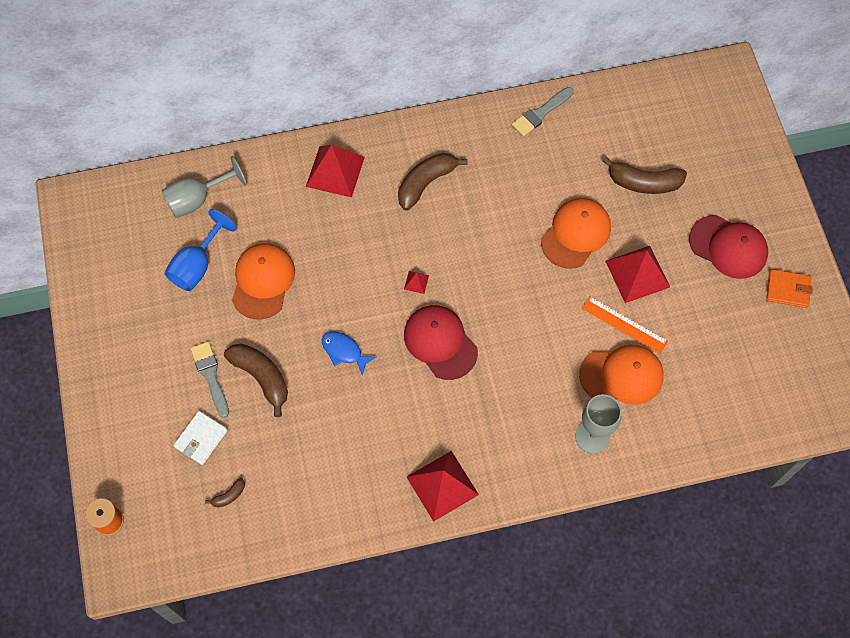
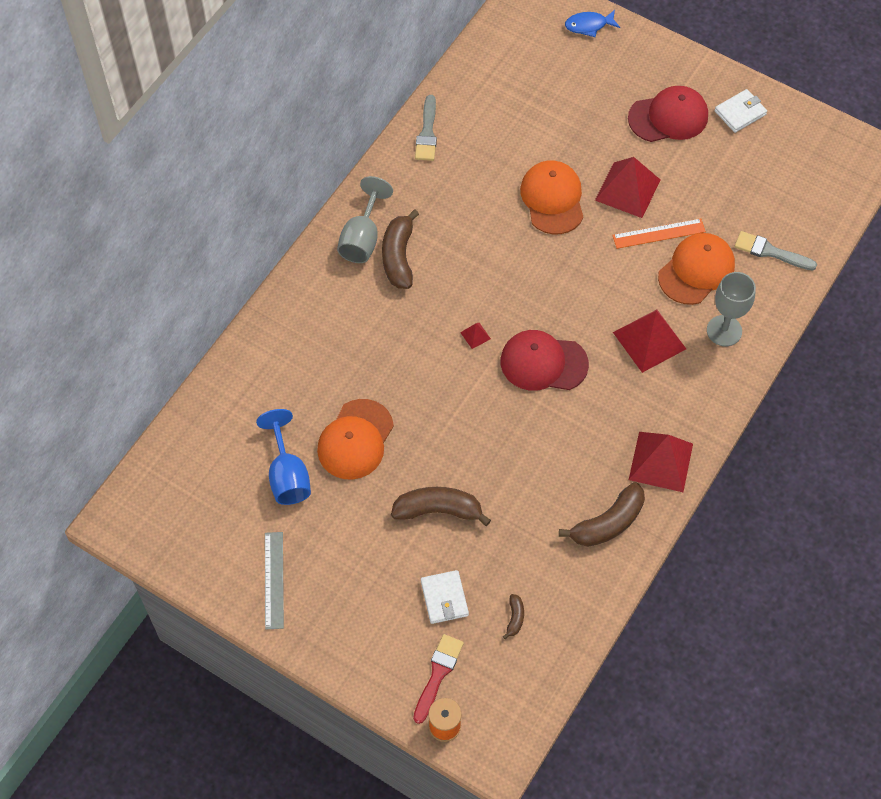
camera: 45 degrees left, 5 degrees down
grey goblet [162,156,247,218] -> grey goblet moved to [337,176,393,263]
grey brush [191,341,229,418] -> grey brush moved to [734,231,817,271]
orange cap [232,243,295,320] -> orange cap turned 120 degrees counterclockwise [317,399,394,480]
red pyramid [306,145,365,198] -> red pyramid moved to [613,310,686,373]
blue fish [322,331,377,376] -> blue fish moved to [565,10,620,37]
brown banana [602,156,687,194] -> brown banana moved to [559,482,645,547]
orange wallet [766,269,813,308] -> white wallet [715,89,767,133]
none -> grey ruler [265,532,284,629]
none -> red brush [413,634,464,724]

